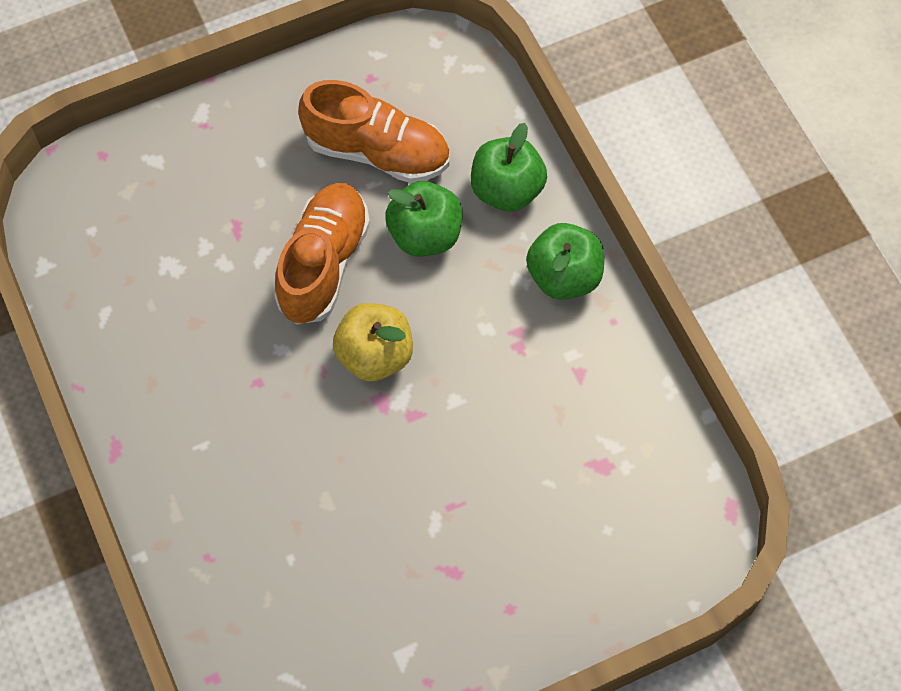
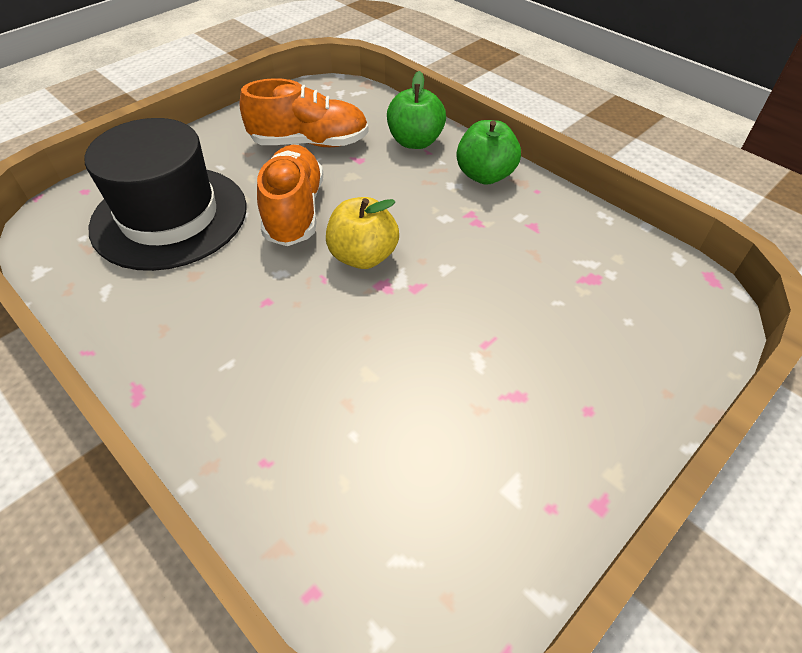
camera: 20 degrees left, 15 degrees down
green apple [385,181,463,256] -> none
none -> black hat [85,118,247,271]

